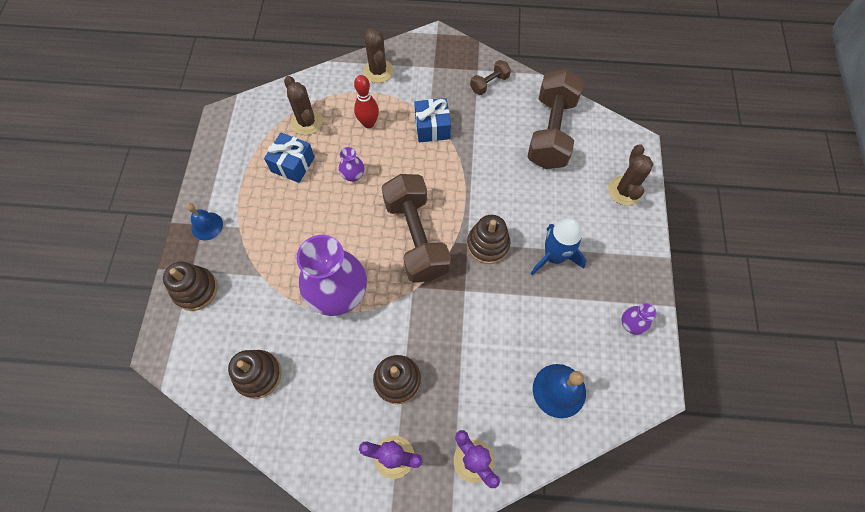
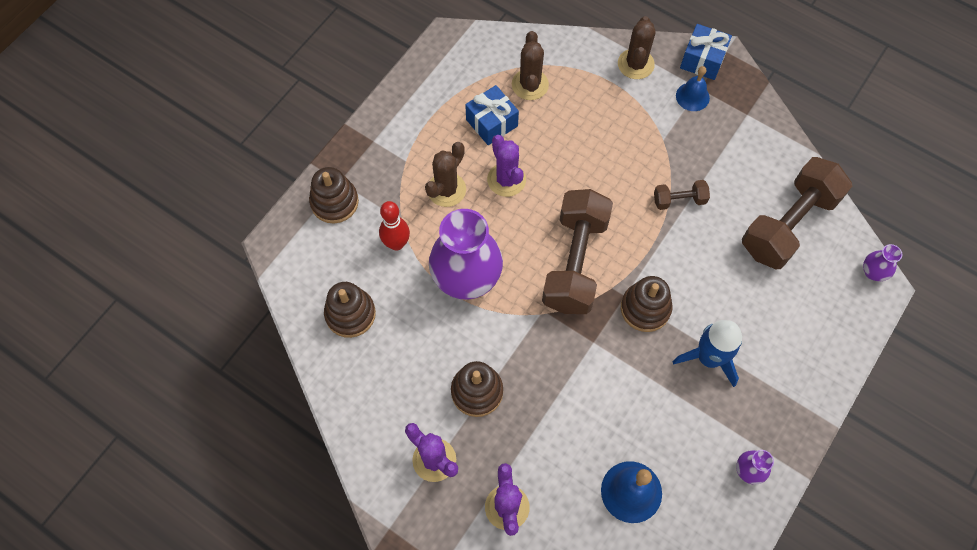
camera: 30 degrees right, 0 degrees up
blue bell [186,203,223,240] -> blue bell moved to [676,66,710,111]
purple vase [339,147,364,182] -> purple vase moved to [863,244,902,281]
red bowling pin [354,75,379,128] -> red bowling pin moved to [379,201,410,251]
blue gift [414,98,451,142] -> blue gift moved to [680,24,732,80]
brown dumbbell [470,60,511,95] -> brown dumbbell moved to [654,180,710,210]
brown cactus [608,145,653,205] -> brown cactus moved to [425,142,466,207]
none -> purple cactus [487,135,526,197]

